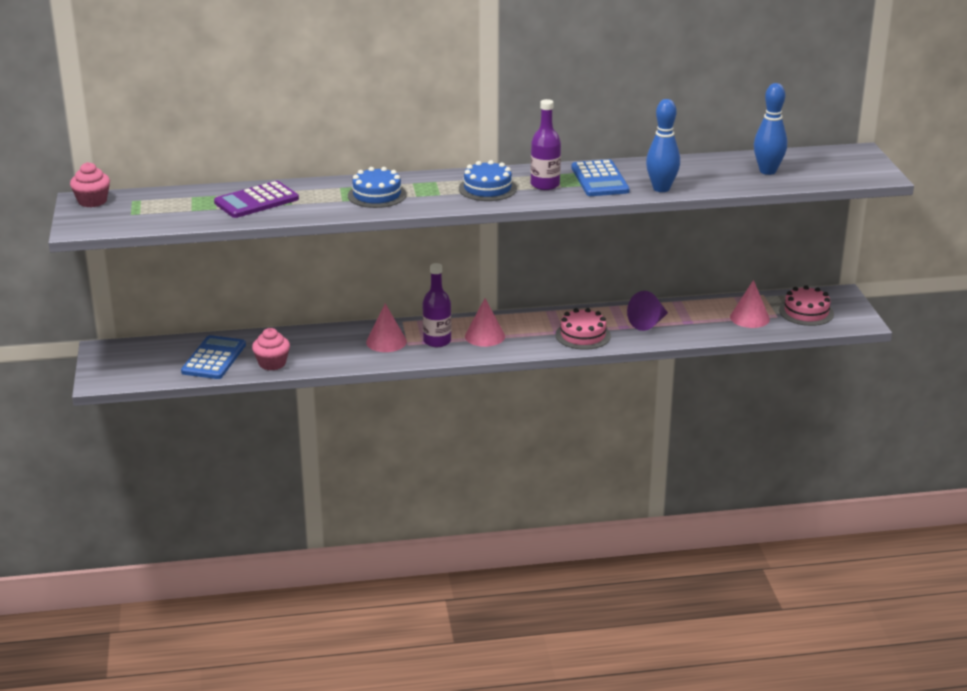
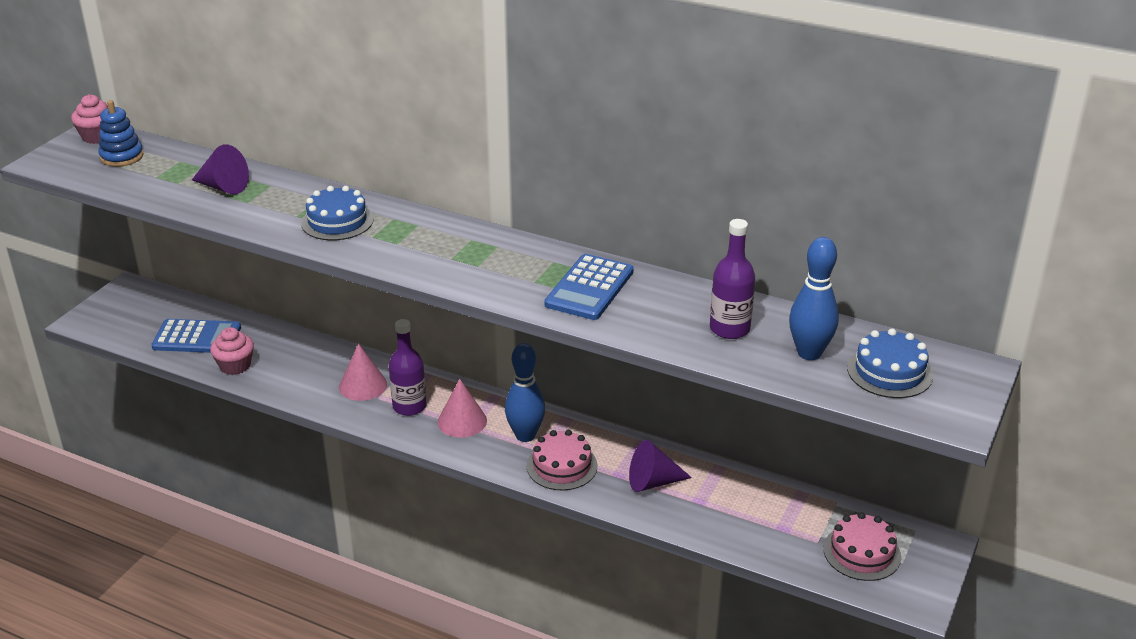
camera: 35 degrees right, 5 degrees up
blue calculator [181,335,246,379] -> blue calculator turned 45 degrees clockwise [151,319,241,353]
purple calculator [214,181,299,218] -> purple cone [192,144,249,194]
blue cake [459,160,517,201] -> blue cake moved to [847,328,933,398]
purple bottle [531,99,561,190] -> purple bottle moved to [710,219,755,339]
blue bowling pin [646,99,680,192] -> blue bowling pin moved to [505,343,545,442]
pink cone [730,280,770,328] -> none
none -> blue stacking toy [98,100,144,167]

